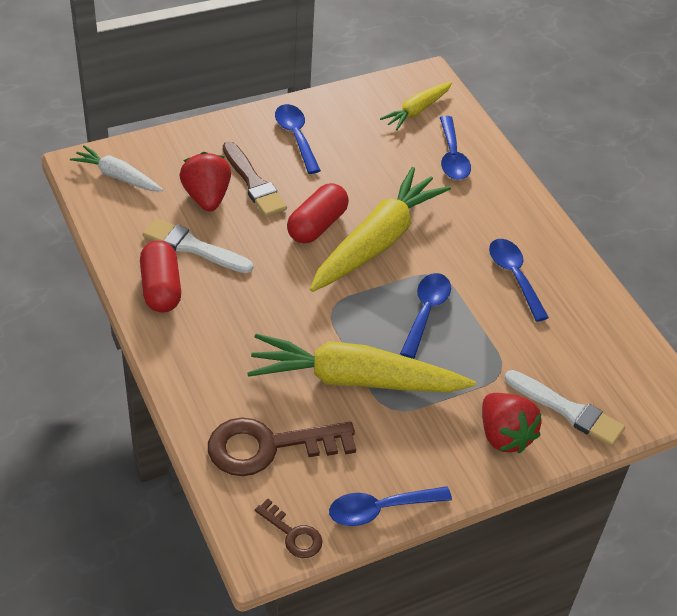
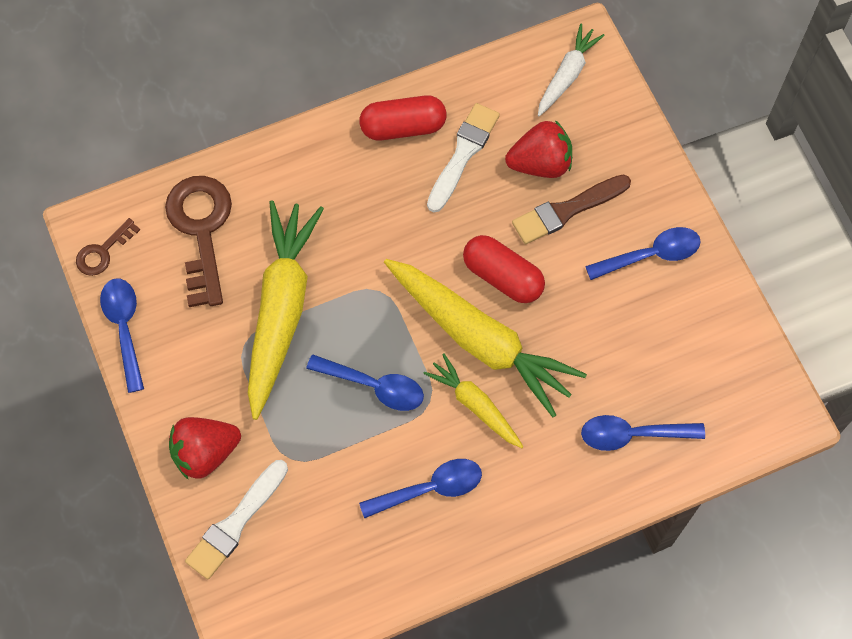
camera: 95 degrees right, 20 degrees up
yellow carrot [380,82,453,130] -> yellow carrot moved to [423,353,524,448]

